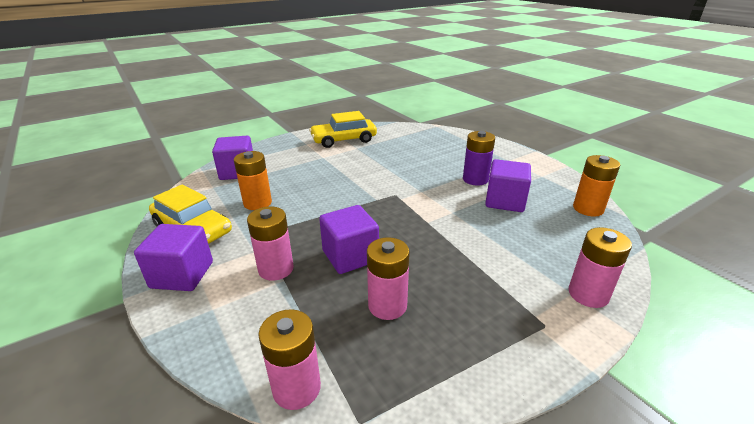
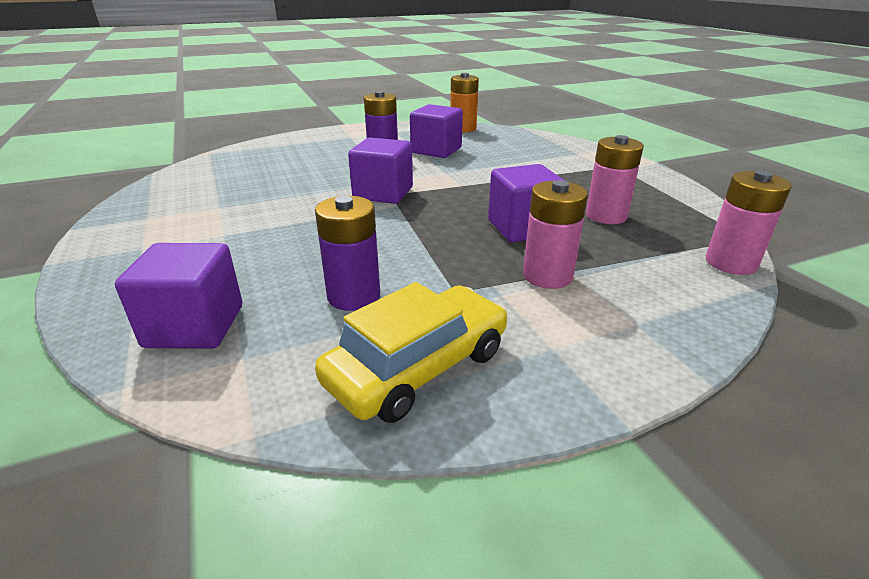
camera: 80 degrees left, 0 degrees up
purple cube [134,224,213,291] -> purple cube moved to [348,137,413,204]
orange battery [234,151,272,210] -> purple battery [315,196,380,311]
yellow car [309,111,377,148] -> none
pink battery [569,227,632,308] -> none

